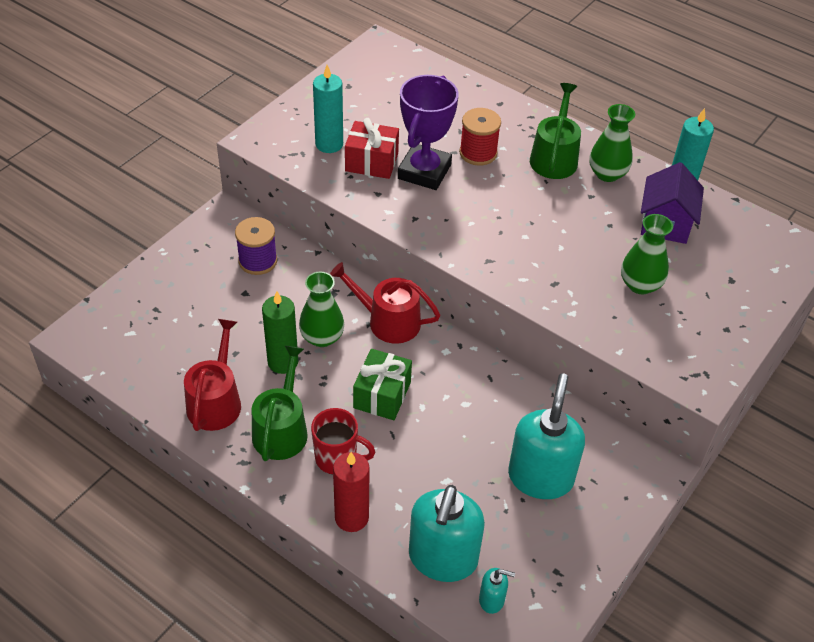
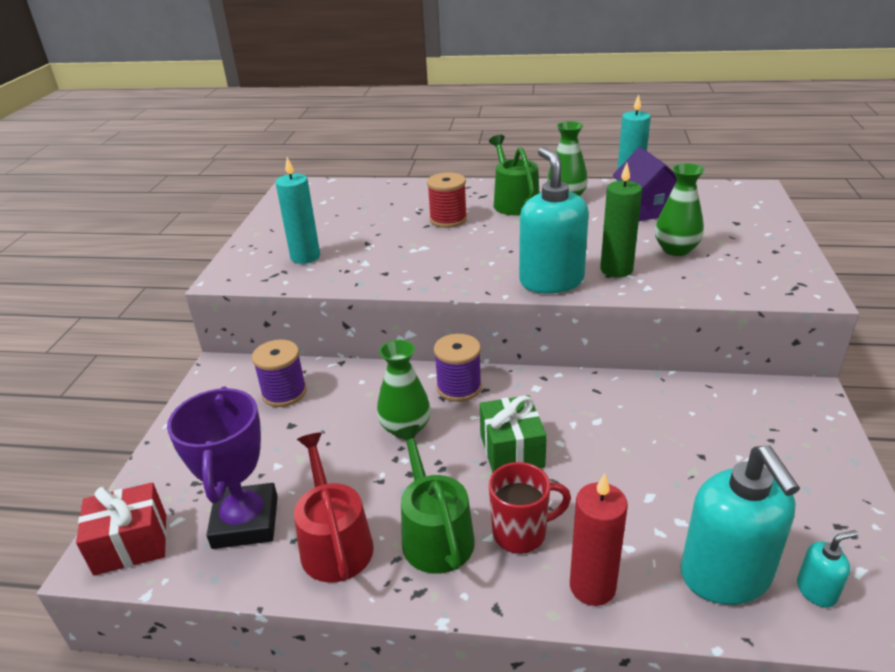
camera: 25 degrees left, 15 degrees down
green candle [262,291,298,374] -> green candle moved to [600,163,642,278]
red watering can [330,262,440,344] -> purple spool [434,334,482,402]
red gift [345,118,399,179] -> red gift moved to [76,482,166,576]
purple trophy [398,75,459,190] -> purple trophy moved to [167,387,278,549]
turquoise soap dispenser [508,373,585,499] -> turquoise soap dispenser moved to [519,147,589,294]

